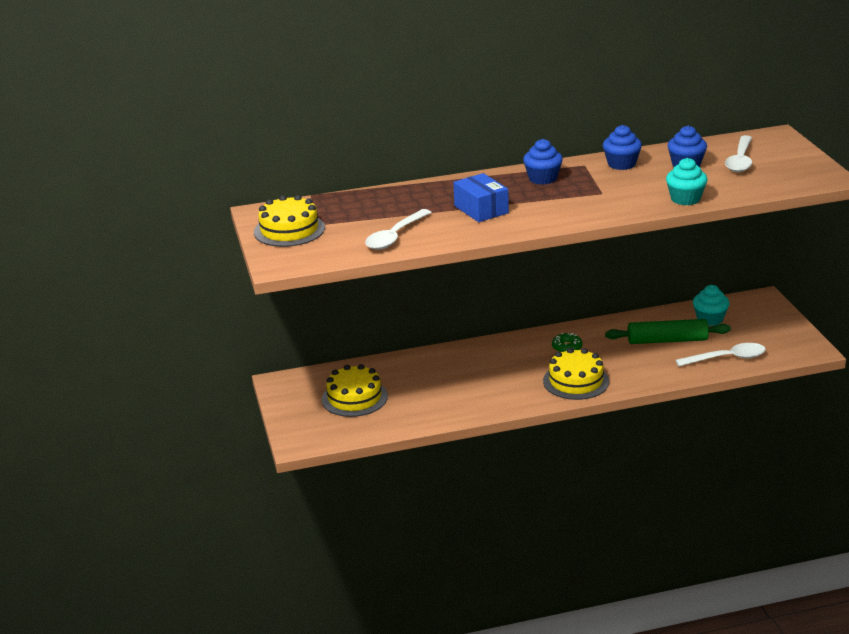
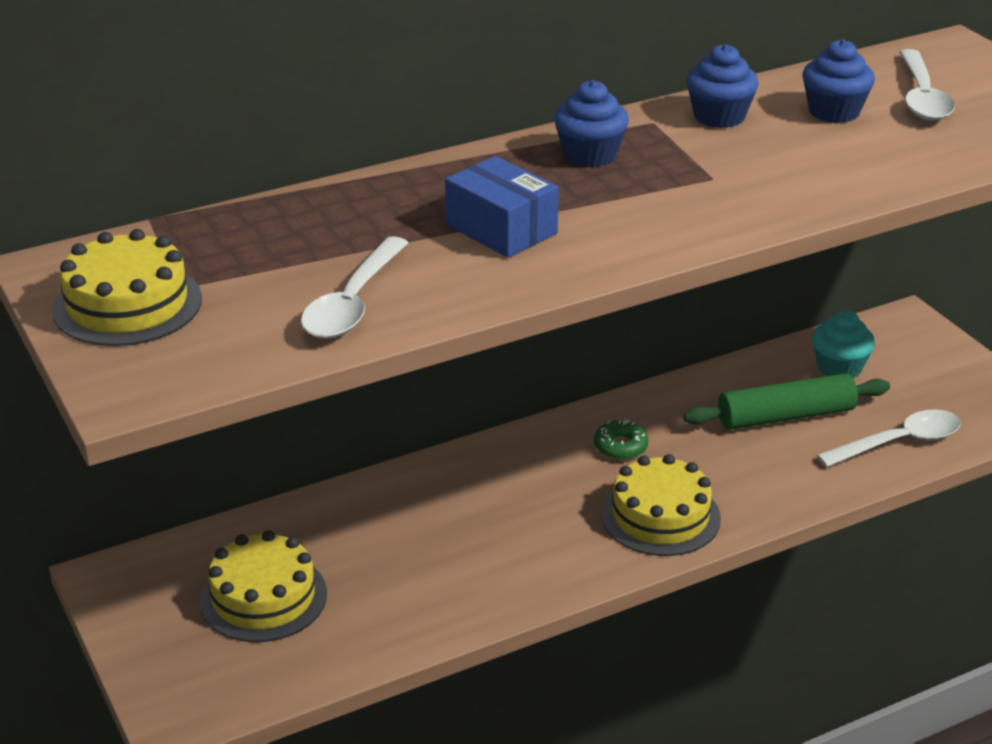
camera: 15 degrees left, 5 degrees up
turquoise cupcake [666,158,708,205] -> none

